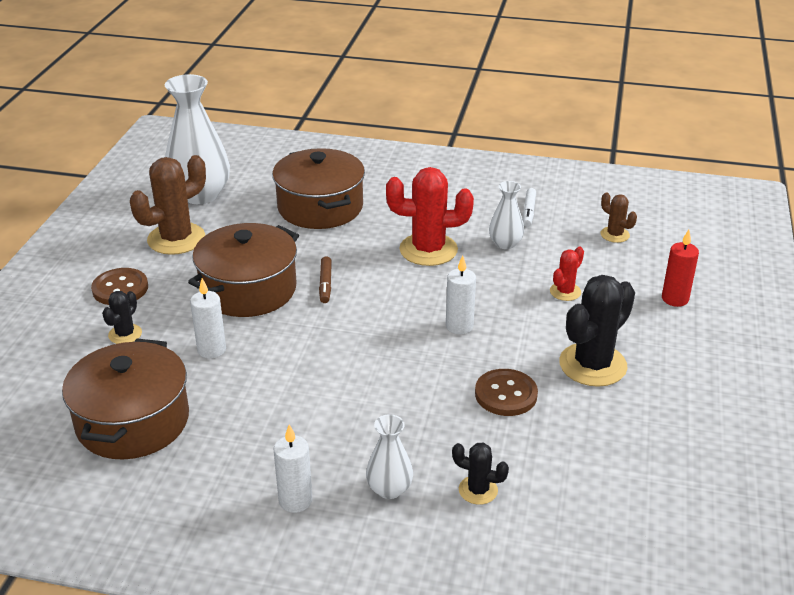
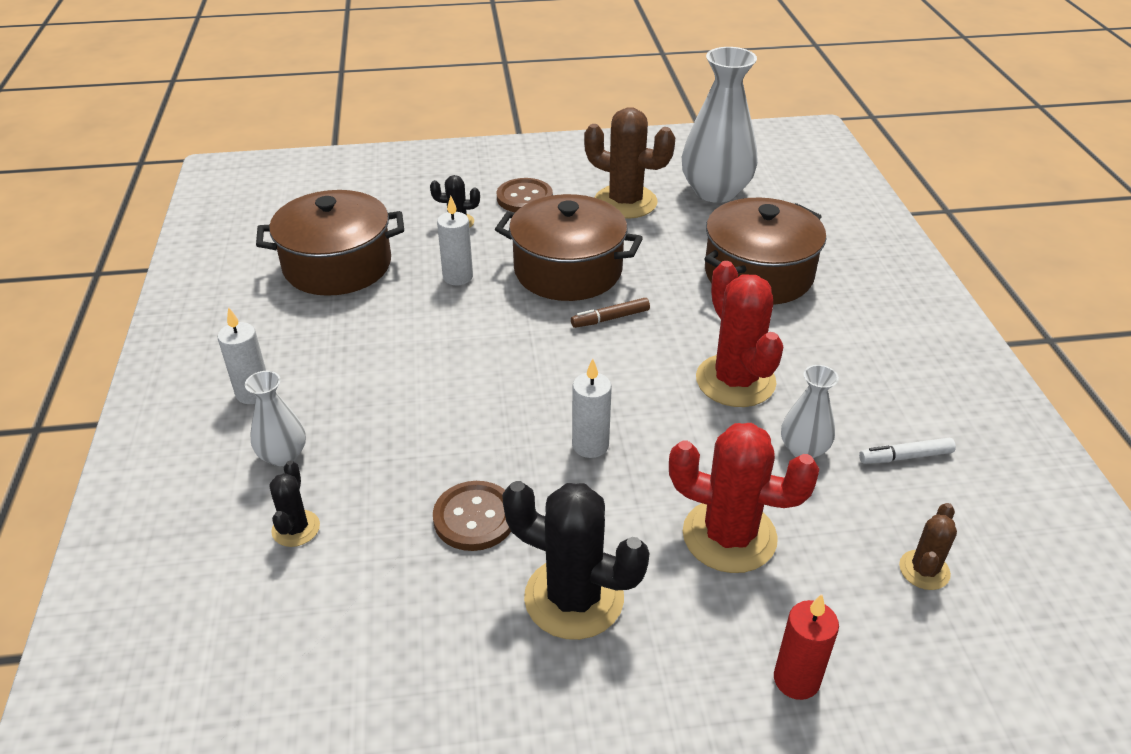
camera: 70 degrees right, 5 degrees up
red cactus [550,247,584,301] -> red cactus [669,423,819,573], size x1.97

